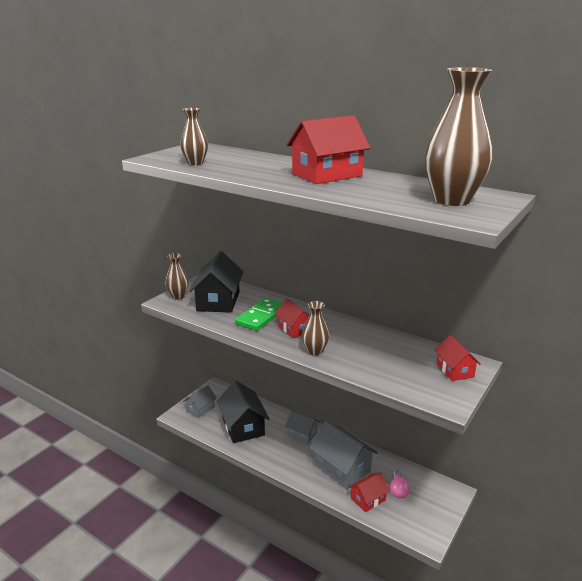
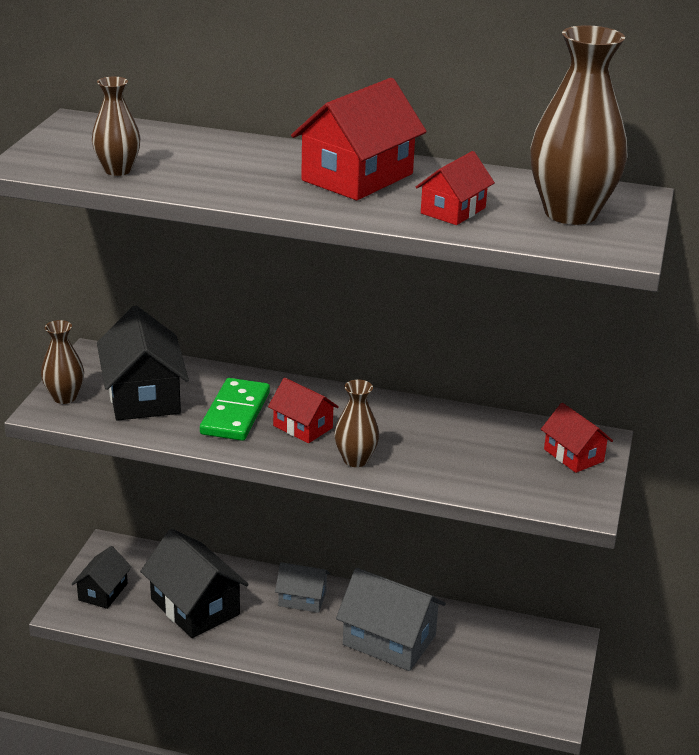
camera: 20 degrees left, 5 degrees up
grey house [183,385,217,418] -> black house [72,546,132,609]
red house [349,472,390,512] -> red house moved to [416,151,495,225]
pink light bulb [390,470,410,498] -> none

